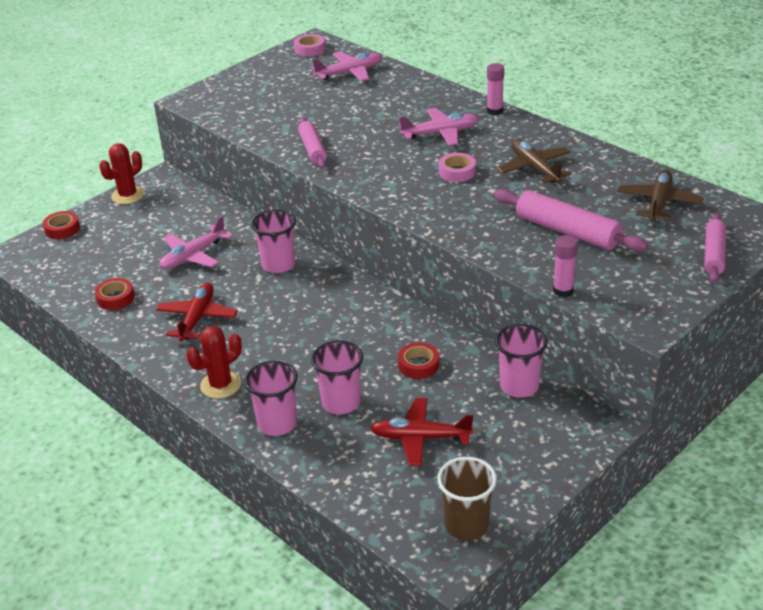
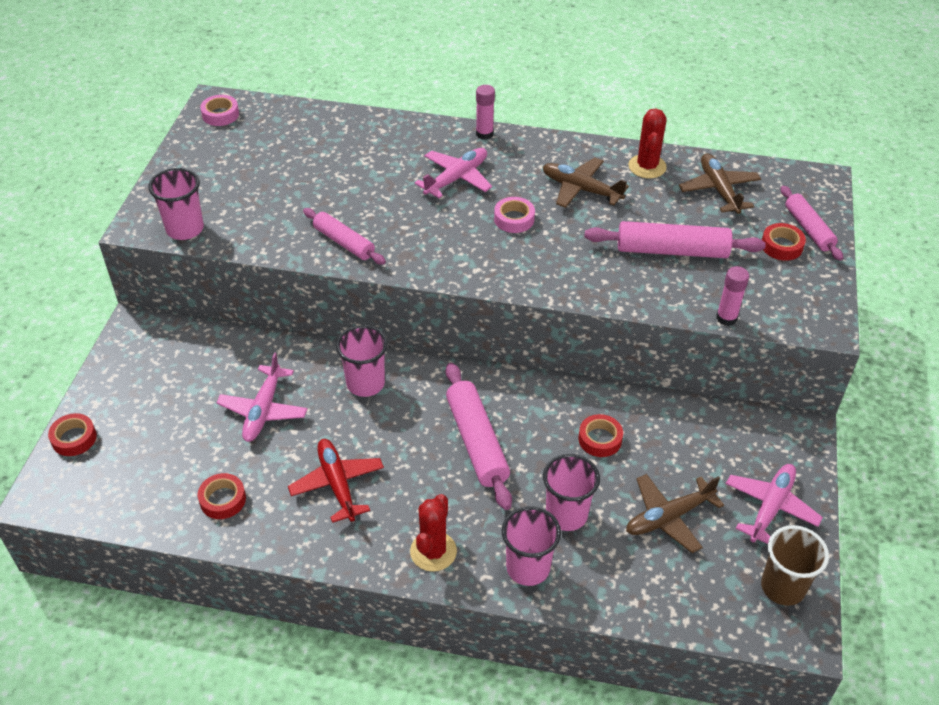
camera: 35 degrees left, 10 degrees up
red cactus [99,143,144,204] -> red cactus moved to [628,108,667,178]
pink plane [311,51,382,81] -> pink plane moved to [726,464,823,544]
red plane [370,398,473,466] -> brown plane [626,474,724,553]
pink cup [495,324,547,398] -> pink cup moved to [148,168,204,240]
none -> pink rolling pin [446,363,512,510]
none -> red tape [762,223,806,261]

